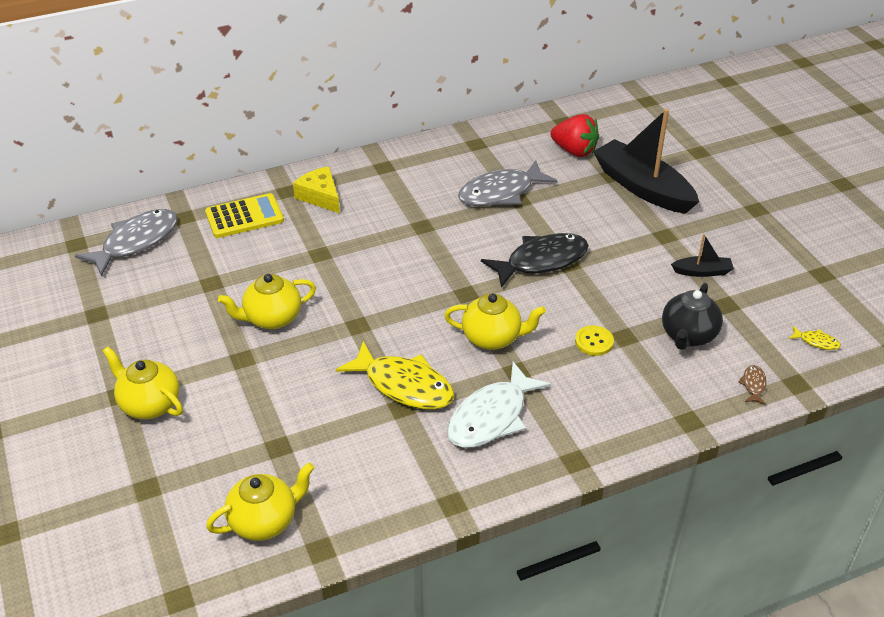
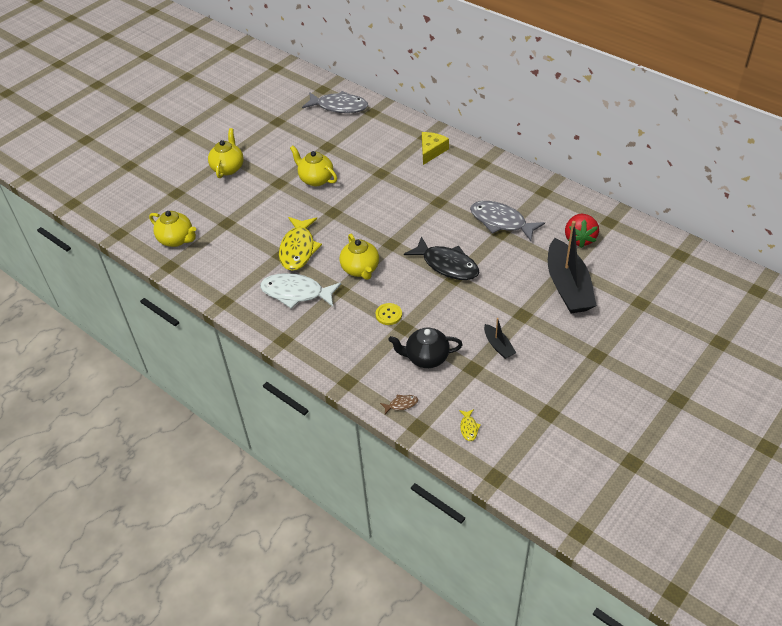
camera: 65 degrees right, 5 degrees up
yellow calculator [205,193,284,238] -> none
black boat [593,109,699,214] -> black boat turned 150 degrees clockwise [548,221,597,313]

